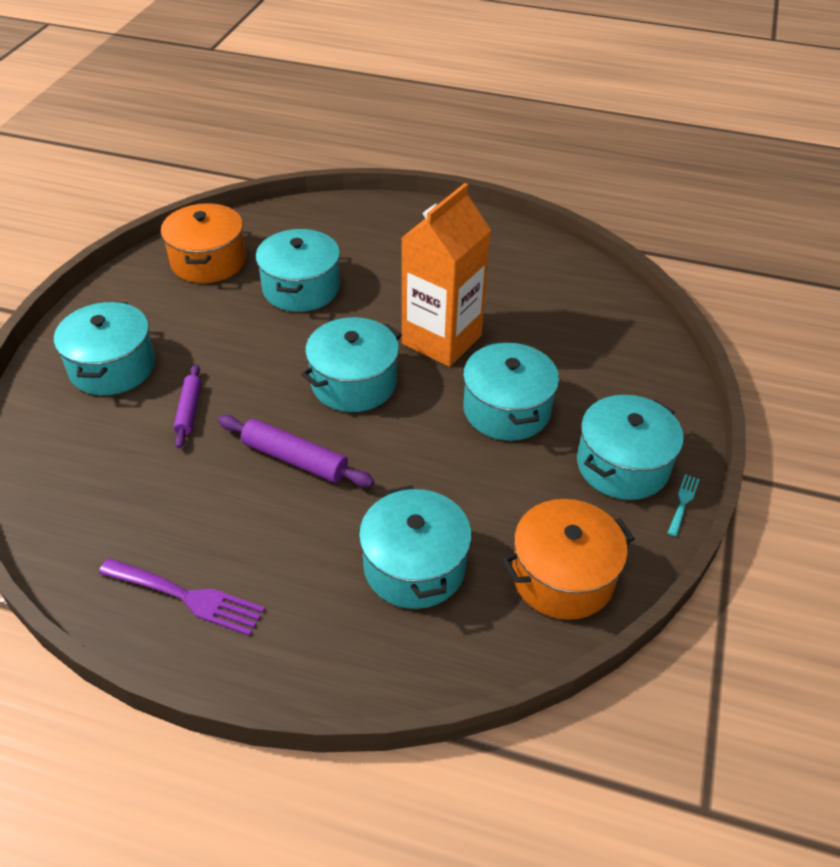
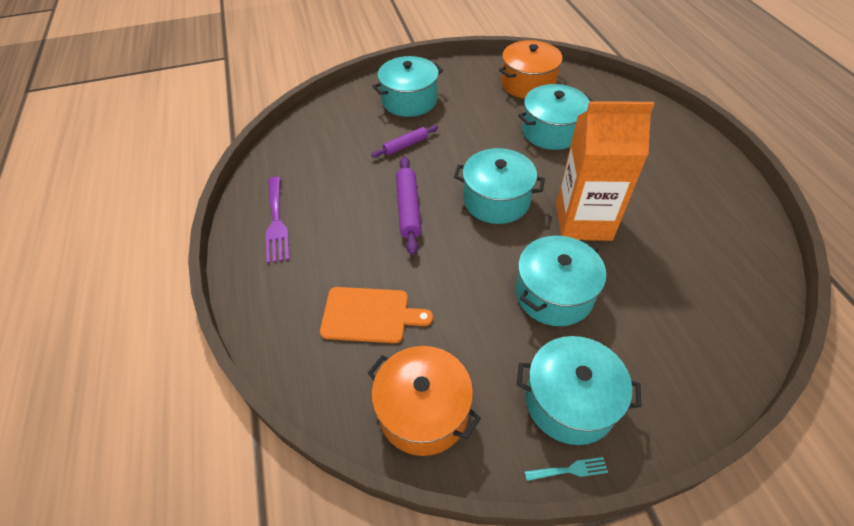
camera: 60 degrees right, 5 degrees up
turquoise pot [359,485,472,609] -> orange cutting board [320,287,433,343]

